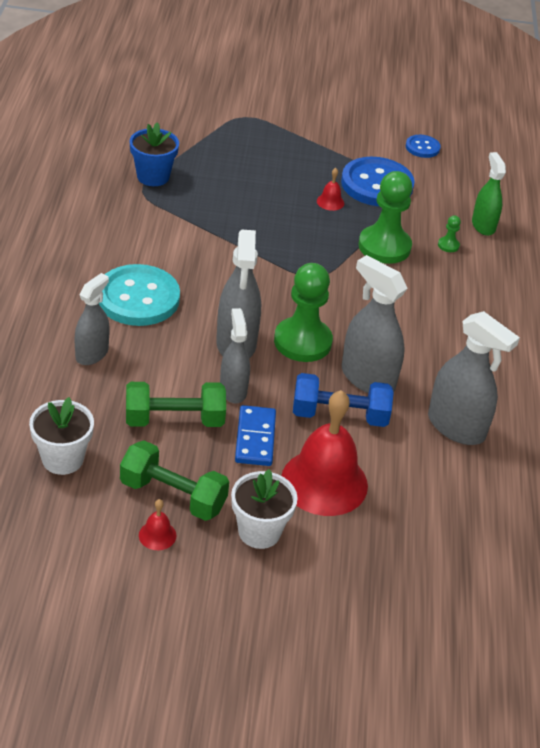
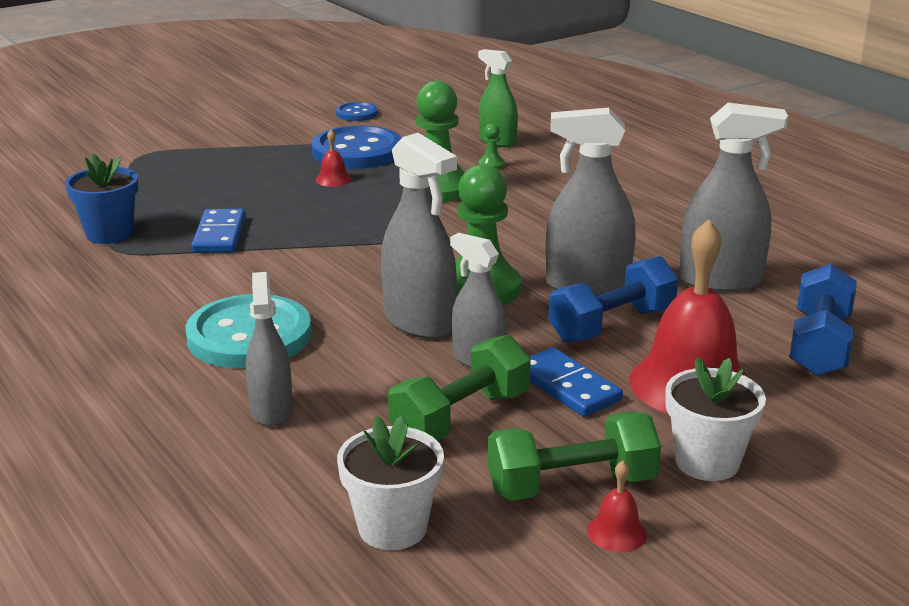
camera: 35 degrees left, 15 degrees down
none -> blue domino [191,209,246,253]
none -> blue dumbbell [789,264,857,376]

